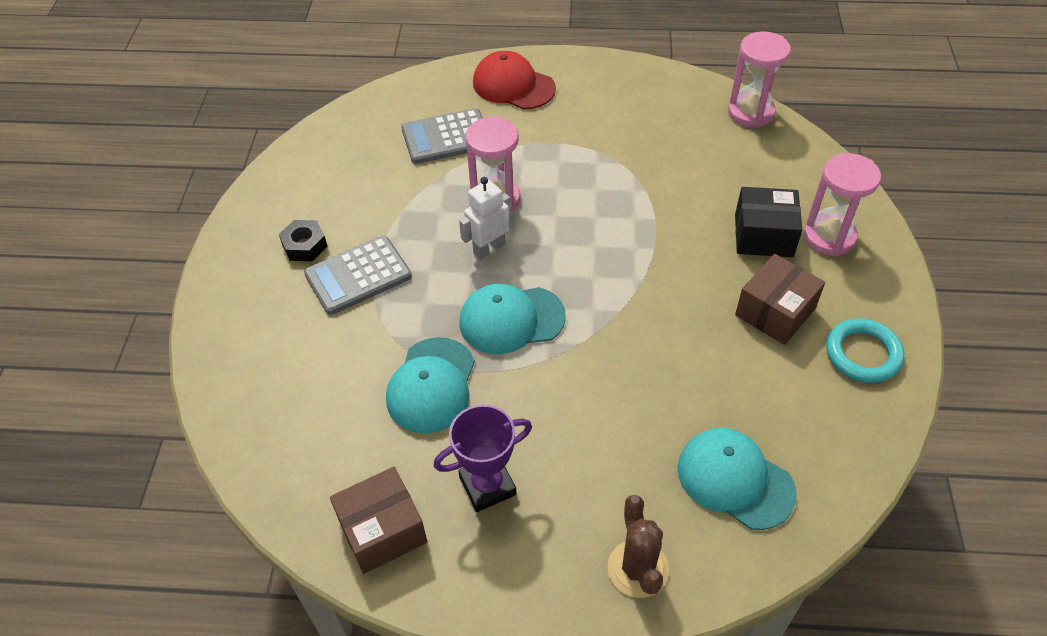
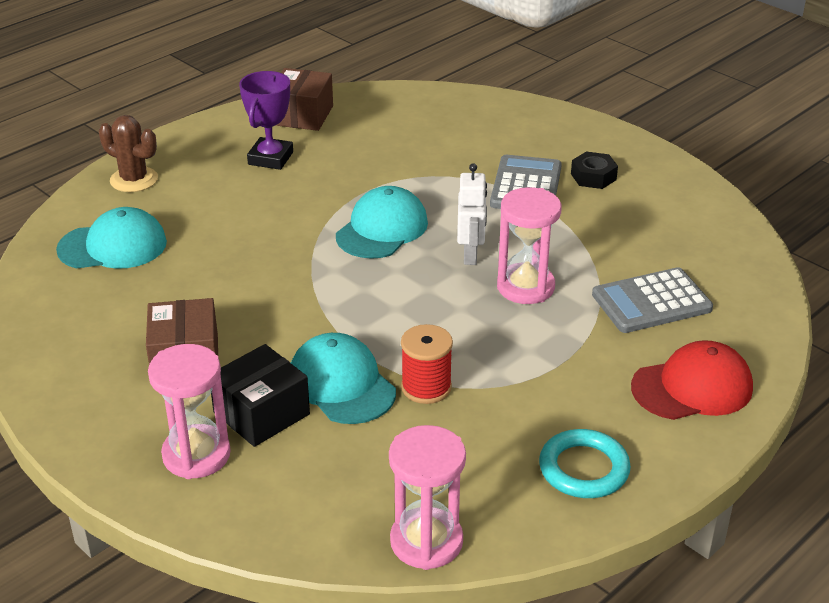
camera: 130 degrees right, 15 degrees down
turquoise cap [386,337,475,433] -> turquoise cap moved to [291,333,396,424]
grey calculator [401,108,483,164] -> grey calculator turned 135 degrees counterclockwise [592,267,713,333]
turquoise ring [826,318,904,383] -> turquoise ring moved to [539,429,631,498]
none -> red spool [401,324,453,404]

